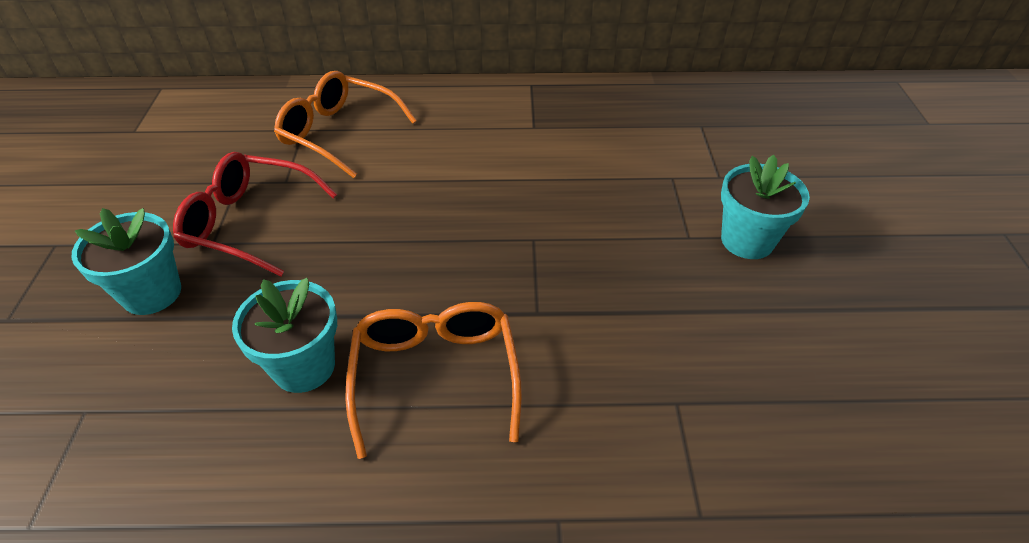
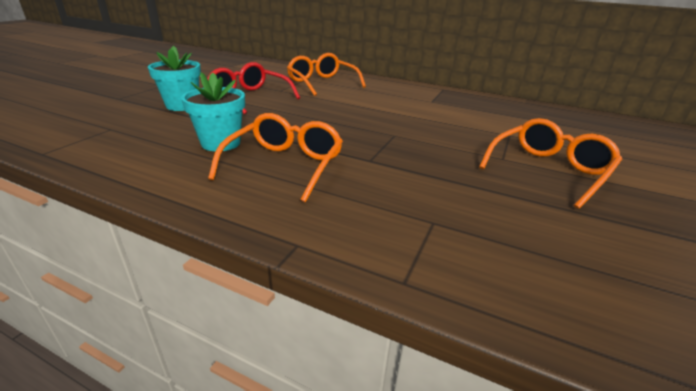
camera: 25 degrees right, 15 degrees down
turquoise flower pot [721,155,810,259] -> orange glasses [479,118,622,209]

